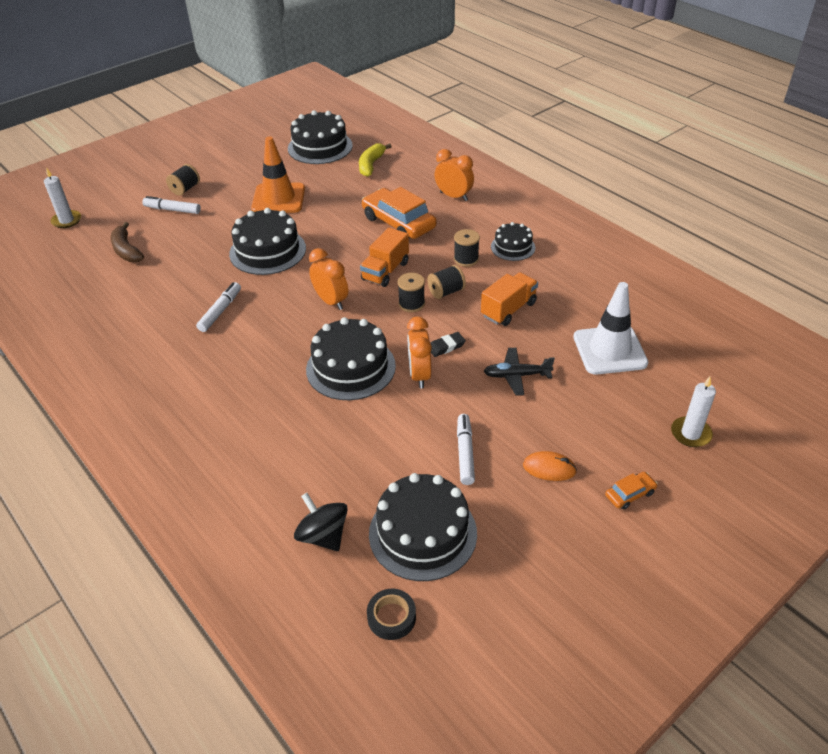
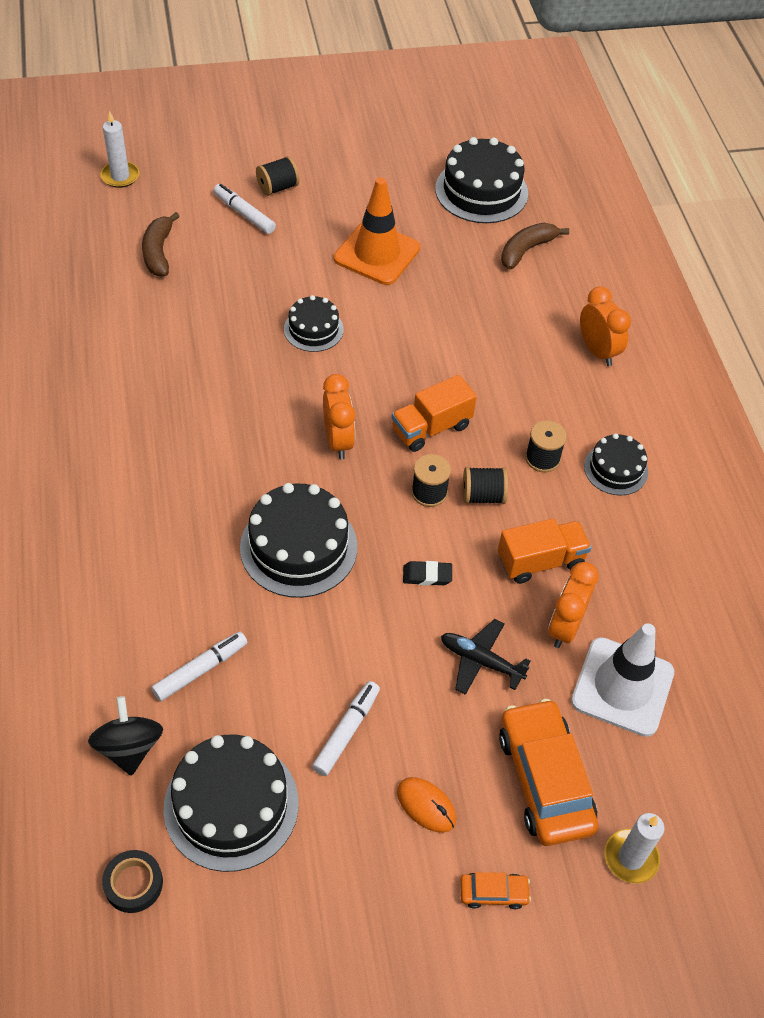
camera: 25 degrees right, 10 degrees up
white marker [196,282,241,332] -> white marker moved to [151,632,247,701]
black cake [229,208,306,275] -> black cake [284,295,344,352], size x0.58
yellow banana [359,143,392,177] -> brown banana [501,223,569,270]
orange car [362,187,437,239] -> orange car moved to [499,699,599,846]
orange clock [407,317,432,388] -> orange clock moved to [548,562,598,648]

